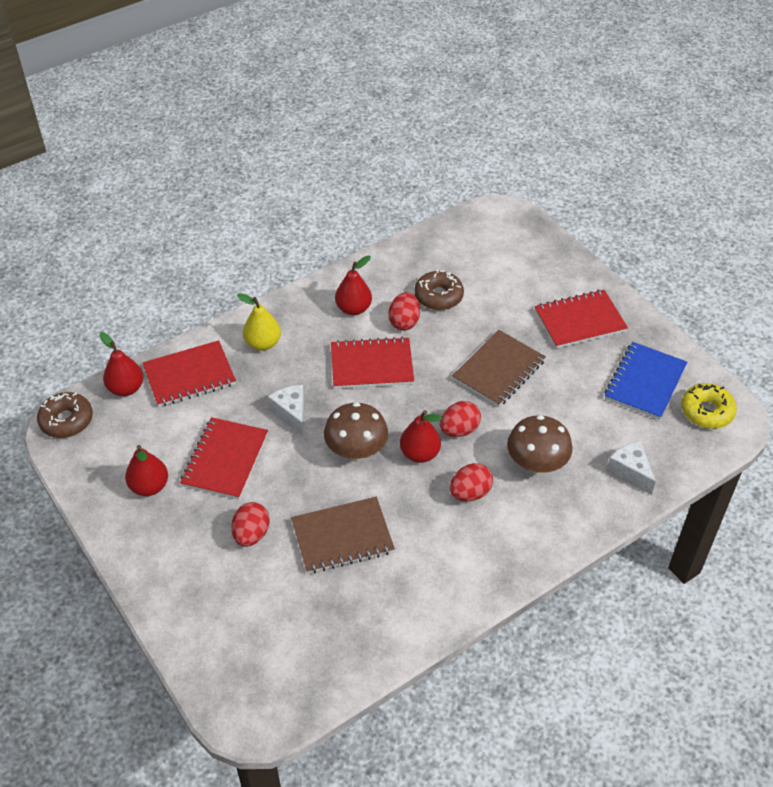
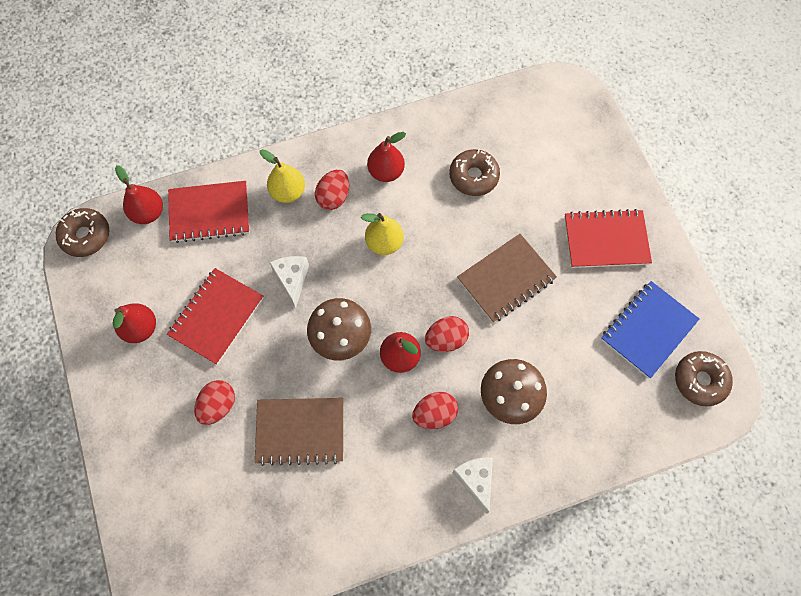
camera: 15 degrees right, 20 degrees up
red notebook [331,337,414,389] -> yellow pear [361,213,404,255]
red egg [388,292,420,331] -> red egg moved to [315,170,349,210]
white cheese [607,441,656,495] -> white cheese moved to [452,458,493,514]
yellow donut [681,383,737,429] -> brown donut [675,351,733,407]

